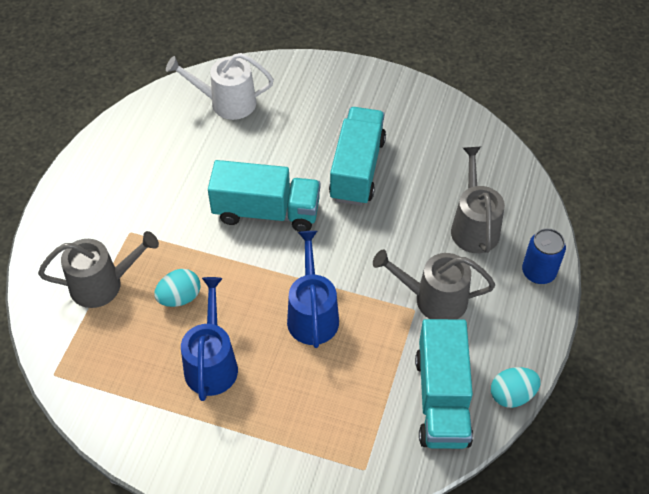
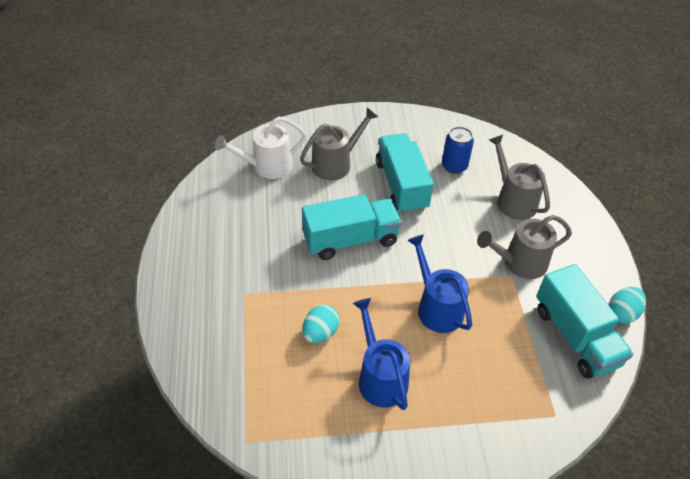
camera: 25 degrees left, 5 degrees down
grey watering can [38,231,159,308] -> grey watering can moved to [300,107,378,180]
blue can [522,228,566,284] -> blue can moved to [442,127,474,174]

